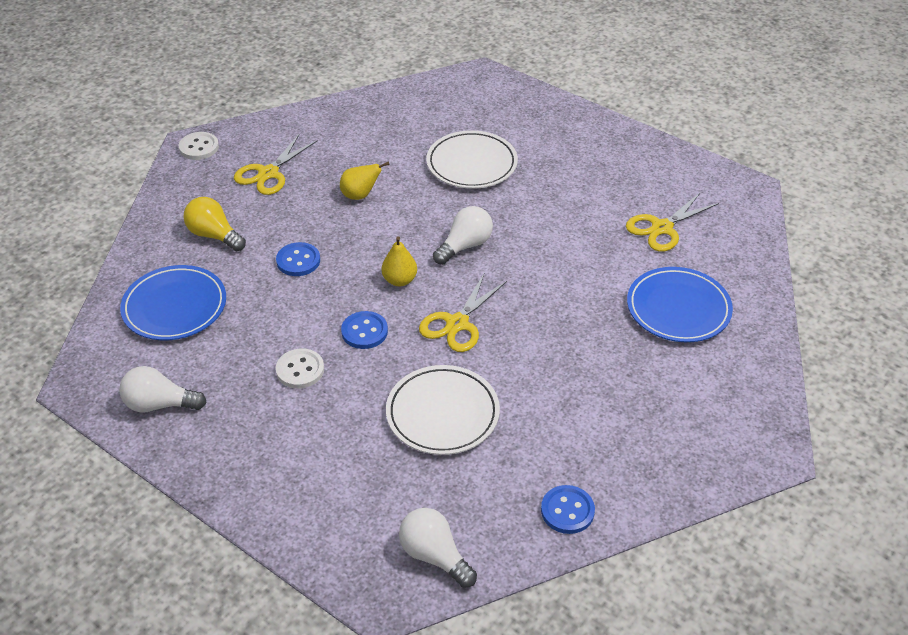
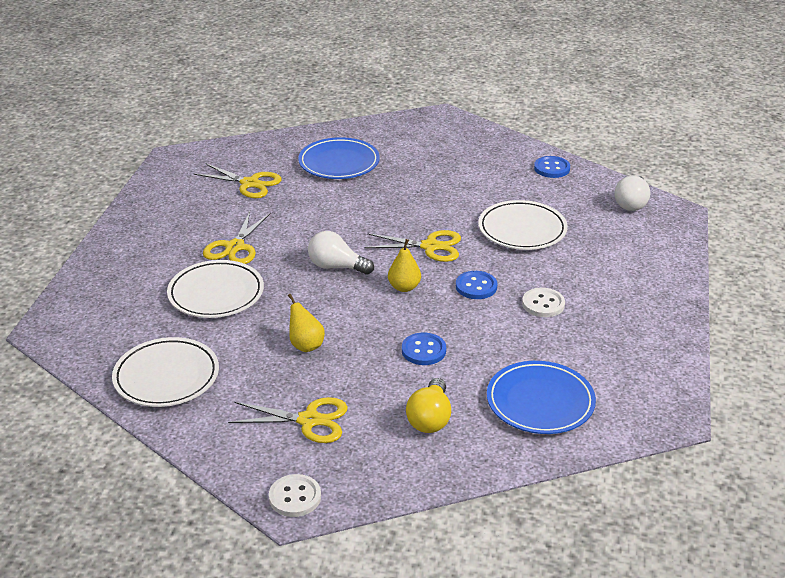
camera: 115 degrees left, 10 degrees down
white light bulb [119,366,206,412] -> none
none -> white plate [112,337,219,407]
none -> yellow scissors [203,211,271,264]

